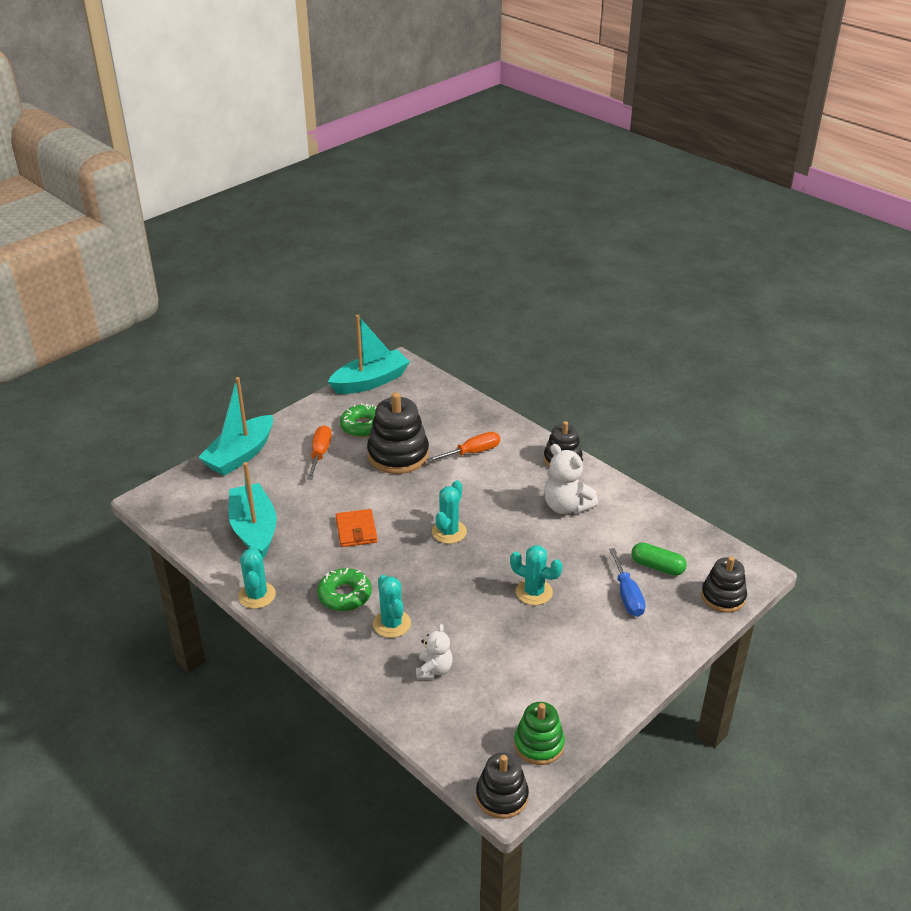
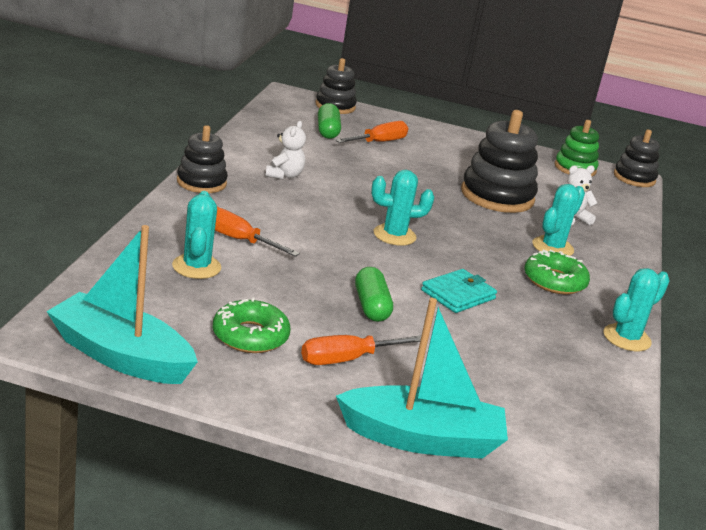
camera: 125 degrees left, 10 degrees down
turquoise boat [229,462,277,559] -> none
orange wallet [336,509,378,547] -> turquoise wallet [421,269,497,313]
black stacking toy [367,392,429,474] -> black stacking toy moved to [461,110,538,213]
turquoise cactus [510,545,563,605] -> turquoise cactus moved to [172,191,221,279]
white teddy bear [544,444,598,514] -> white teddy bear [265,121,306,179], size x0.63
blue screwdriver [609,548,646,617] -> orange screwdriver [335,121,408,143]
none -> green capsule [355,267,393,322]

